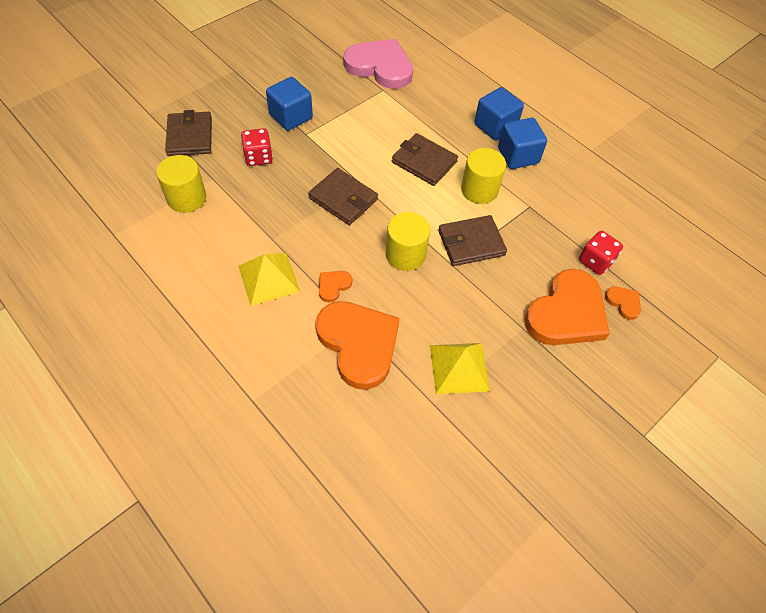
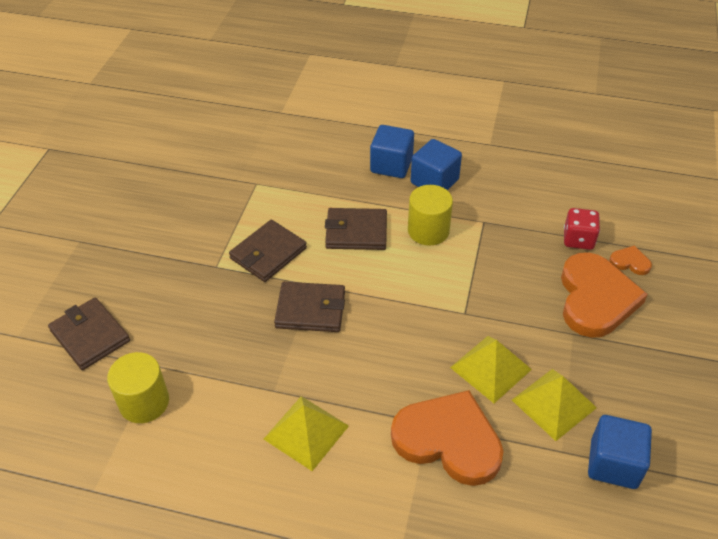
camera: 30 degrees left, 10 degrees down
red dice [241,128,273,166] -> none
blue cube [266,77,313,131] -> blue cube moved to [588,415,652,489]
orange heart [319,271,352,303] -> none
pink heart [344,39,413,89] -> none
yellow cylinder [386,212,430,271] -> none
brown wallet [438,215,507,266] -> brown wallet moved to [229,220,307,282]
none -> yellow pyramid [450,336,532,403]

